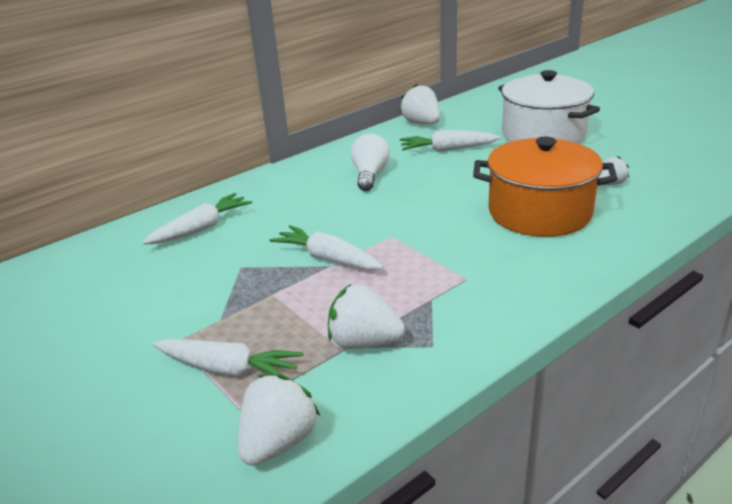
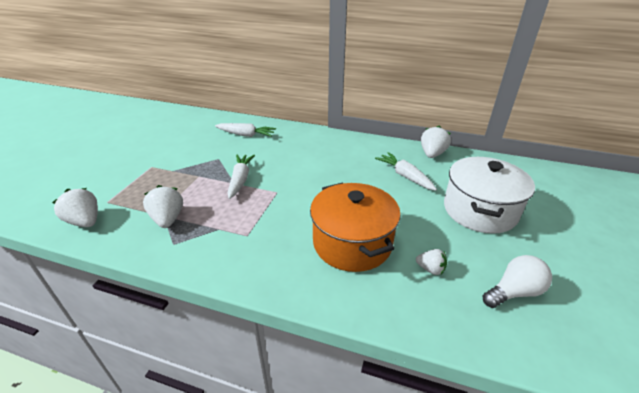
camera: 55 degrees right, 5 degrees up
white carrot [153,339,304,377] -> none
white strawberry [238,374,320,466] -> white strawberry turned 135 degrees counterclockwise [52,188,98,227]
white light bulb [351,133,390,191] -> white light bulb moved to [483,255,552,308]

